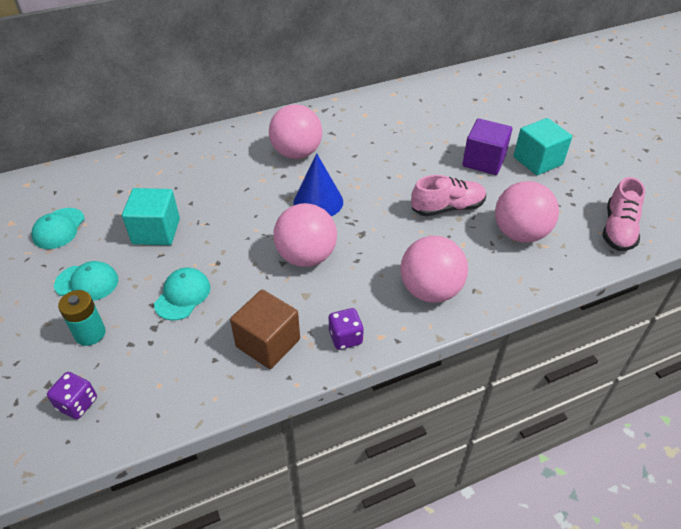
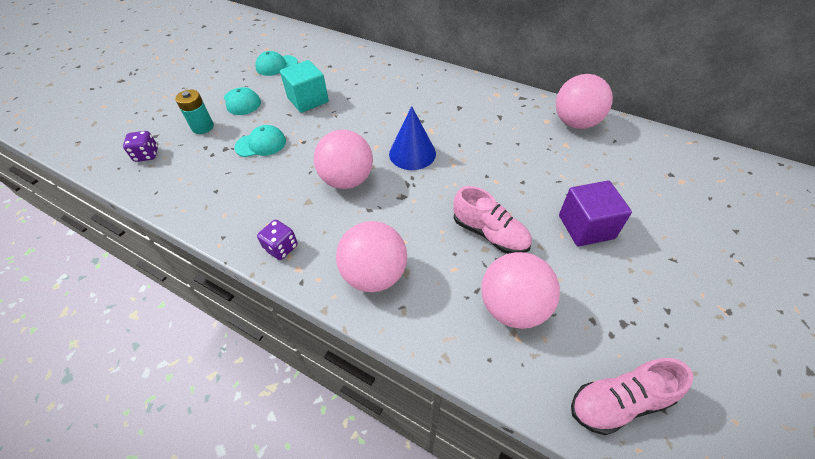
camera: 55 degrees right, 5 degrees up
brown cube [230,289,300,369] -> none
pink ball [269,104,322,159] -> pink ball moved to [556,74,613,129]
turquoise cube [514,118,572,175] -> none

